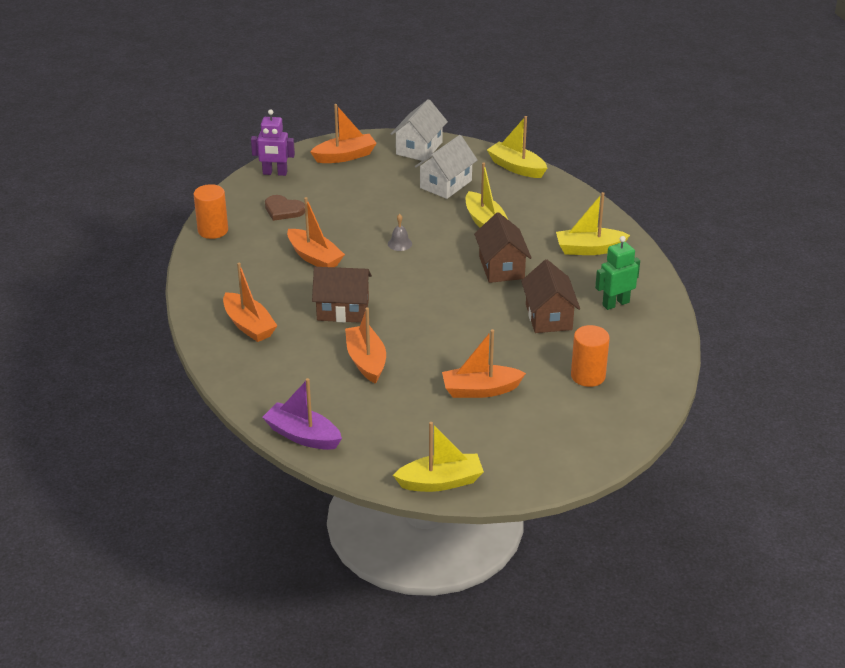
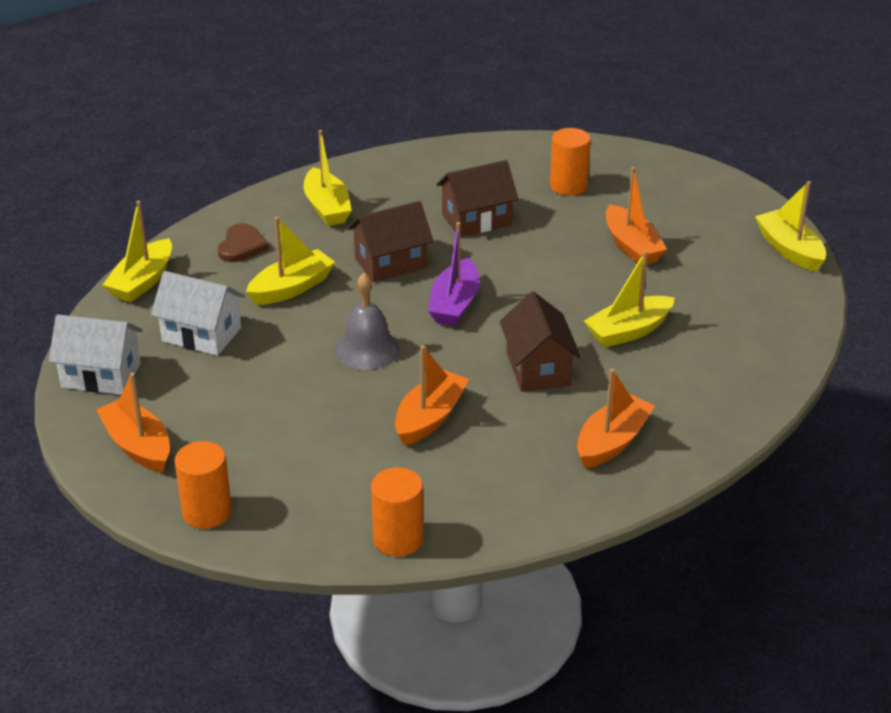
camera: 105 degrees left, 0 degrees up
purple robot [251,109,295,176] -> orange cylinder [175,441,232,529]
purple boat [262,378,342,450] -> purple boat moved to [428,222,480,326]
brown heart [265,195,305,221] -> brown heart moved to [218,223,269,262]
orange boat [345,307,386,384] -> yellow boat [584,251,675,348]
grey bell [388,214,412,251] -> grey bell [335,272,400,370], size x1.85
green robot [595,236,640,310] -> none

